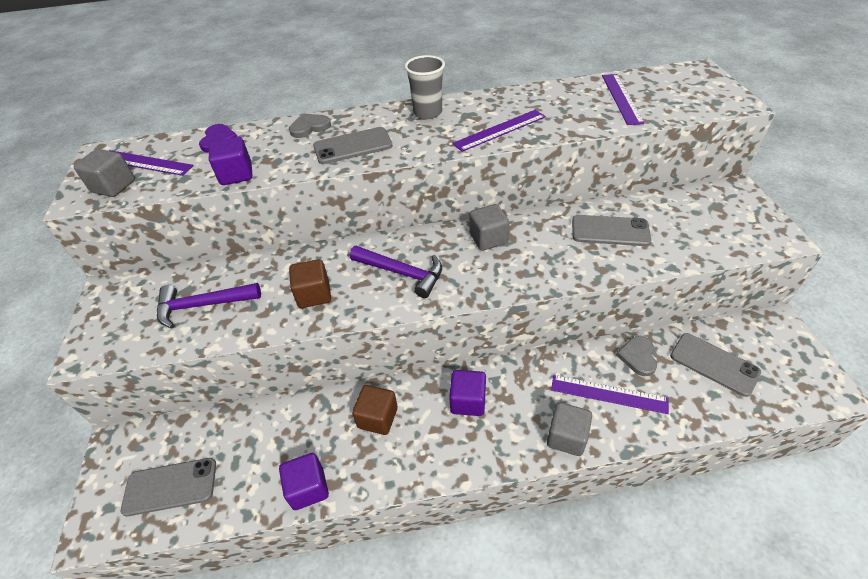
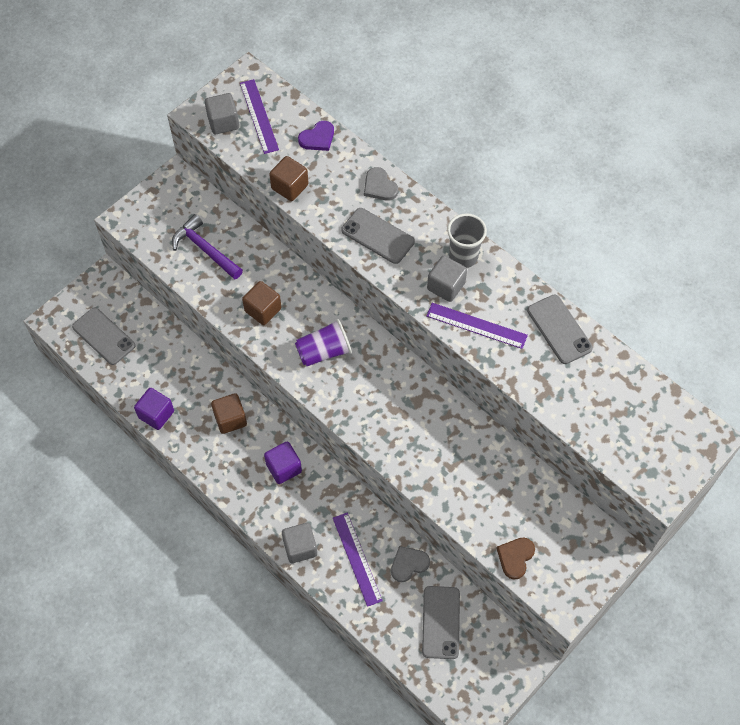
camera: 50 degrees right, 15 degrees up
purple cube [209,137,253,185] -> brown cube [269,156,309,201]
grey heart [289,113,331,138] -> grey heart turned 150 degrees counterclockwise [364,167,398,201]
purple hammer [350,246,442,298] -> purple cup [295,319,352,366]
grey cube [469,204,510,251] -> grey cube moved to [427,256,467,302]
grey phone [572,215,651,246] -> grey phone moved to [527,295,593,364]
purple ruler [602,74,645,125] -> none
none -> brown heart [496,537,535,580]

